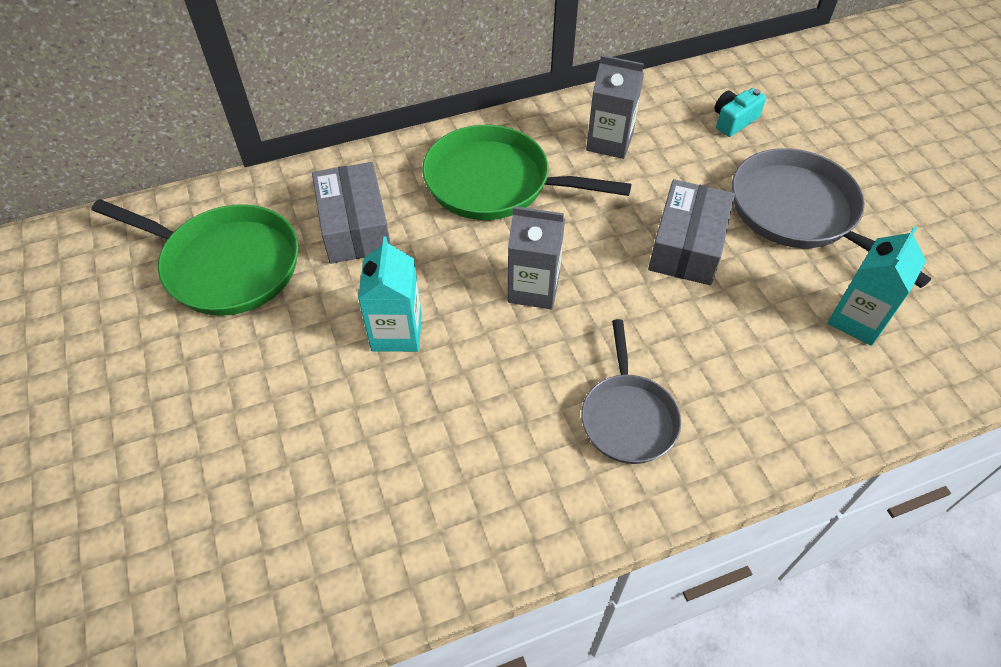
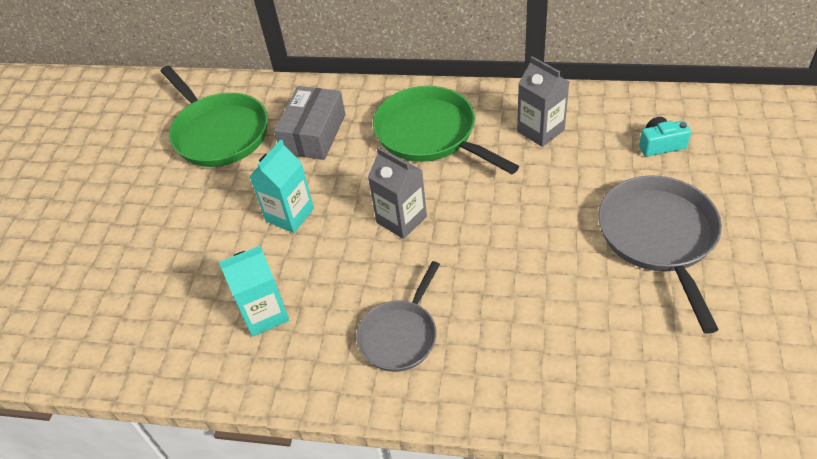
camera: 35 degrees right, 5 degrees down
grey box [648,179,735,285] -> none
turquoise carton [827,227,926,346] -> turquoise carton moved to [219,246,289,337]

